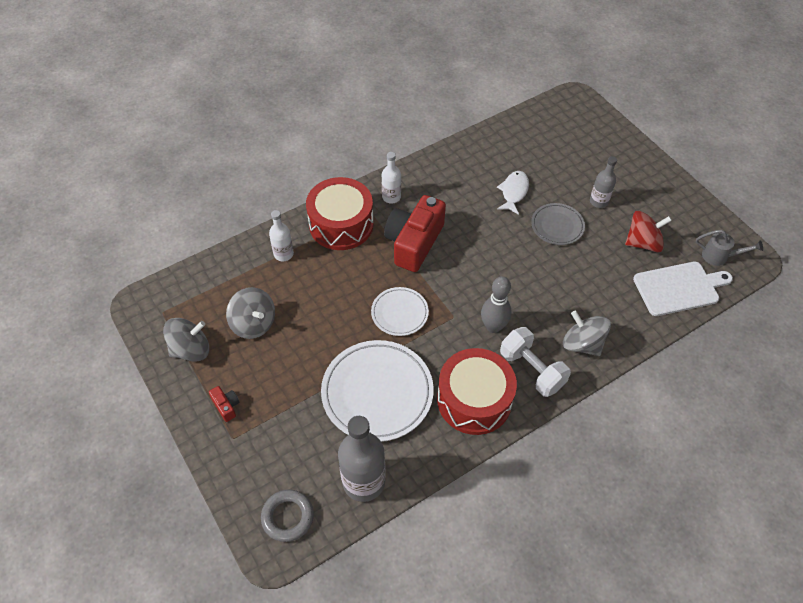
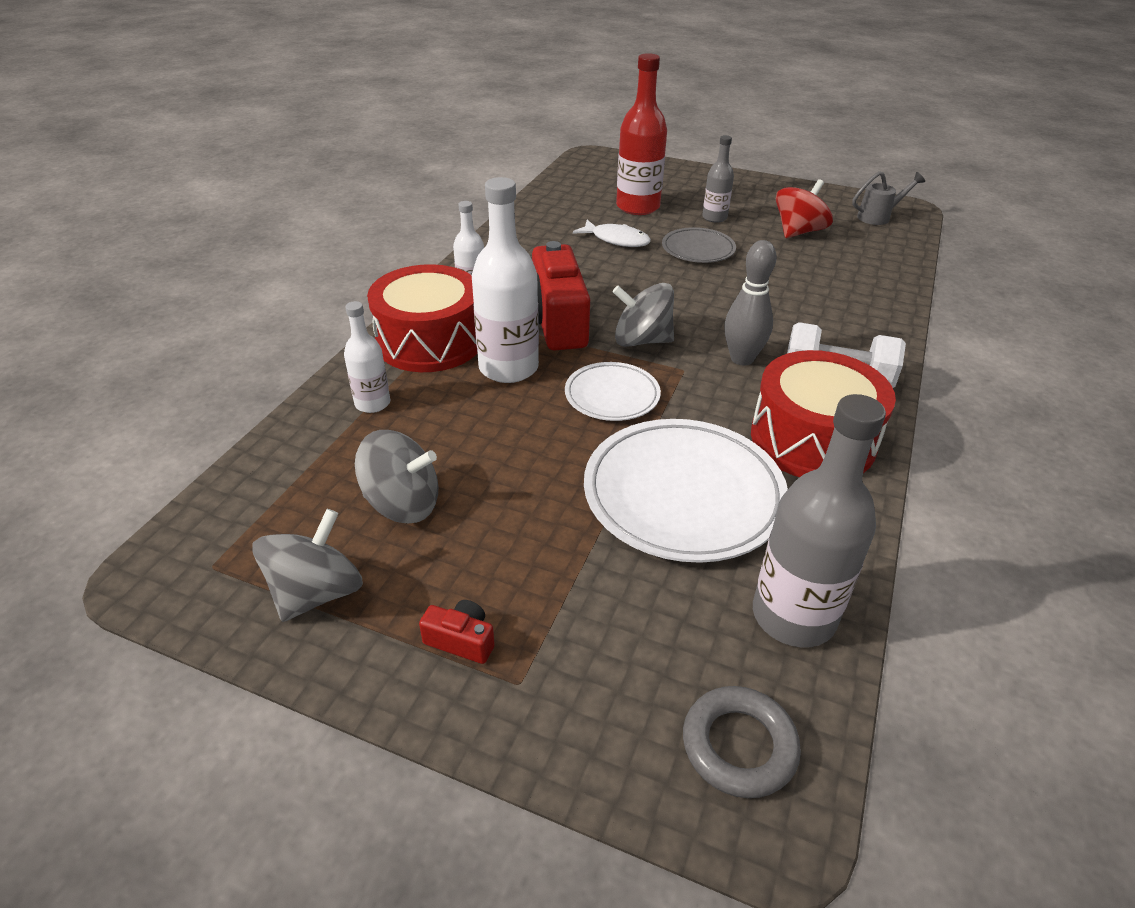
camera: 35 degrees left, 15 degrees down
white fish [497,171,529,215] -> white fish turned 135 degrees clockwise [573,220,651,247]
grey spinning top [563,310,611,356] -> grey spinning top moved to [612,283,674,347]
white cutting board [633,262,733,316] -> none
none -> white bottle [472,177,539,383]
none -> red bottle [616,53,667,215]

